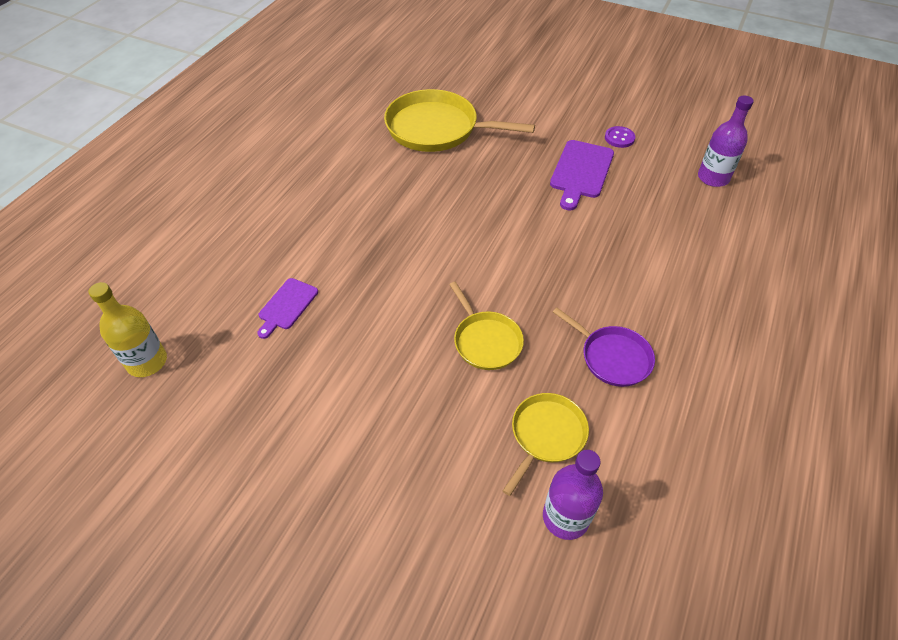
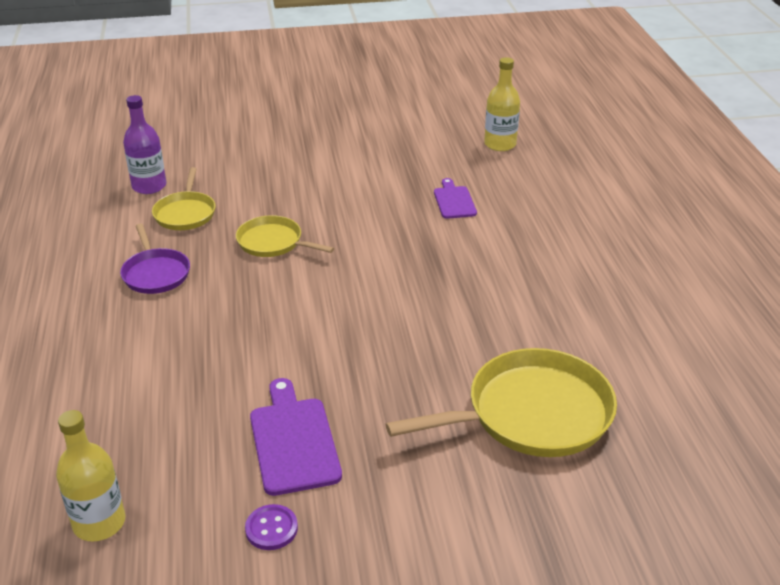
camera: 145 degrees right, 15 degrees down
purple pan [553,308,655,387] -> purple pan turned 120 degrees counterclockwise [120,224,190,294]
purple bottle [698,95,754,187] -> yellow bottle [56,410,125,541]

